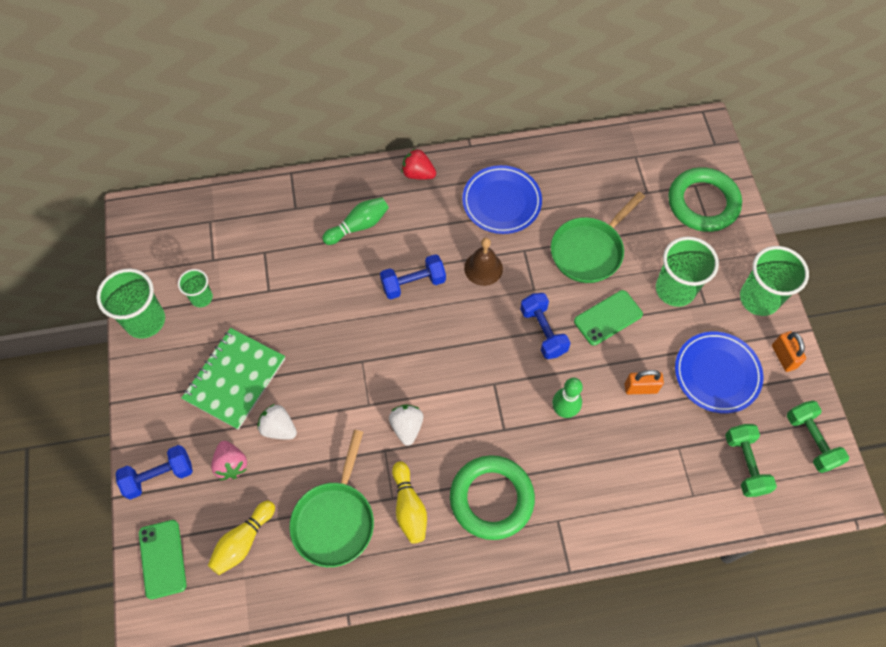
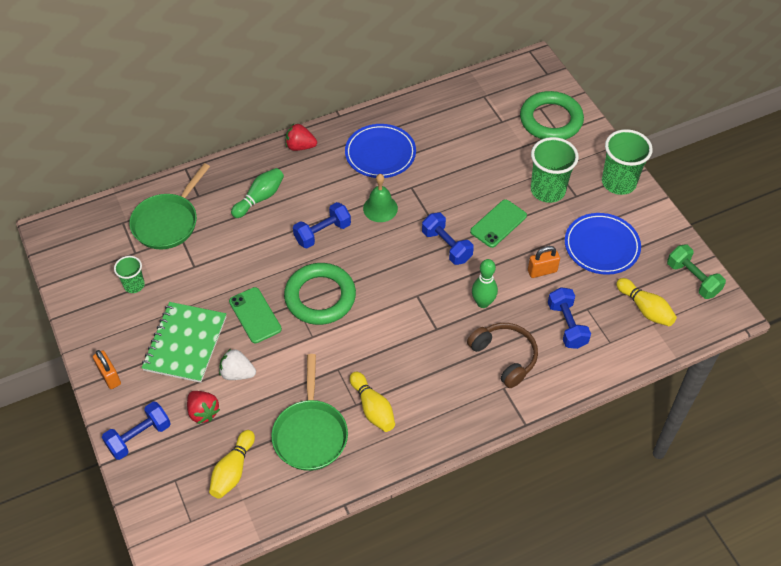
camera: 15 degrees left, 10 degrees down
green cup [96,269,165,339] -> none
green phone [139,520,187,599] -> green phone moved to [229,287,282,343]
pink strawberry [211,441,247,480] -> red strawberry [187,391,220,424]
white strawberry [389,404,423,446] -> none
green ring [450,455,535,540] -> green ring moved to [284,263,356,325]
brown bell [464,238,503,286] -> green bell [363,174,398,222]
green pan [551,192,645,283] -> green pan moved to [129,163,210,250]
green dumbbell [725,424,777,497] -> yellow bowling pin [616,278,677,326]
orange padlock [772,331,806,372] -> orange padlock moved to [93,350,121,389]
none -> brown headphones [467,323,538,388]
none -> blue dumbbell [548,287,591,349]

